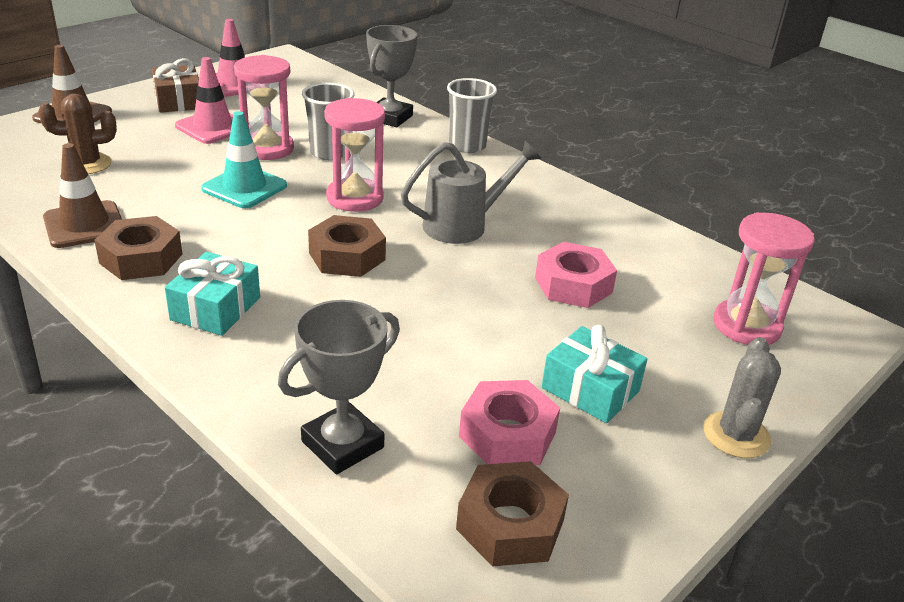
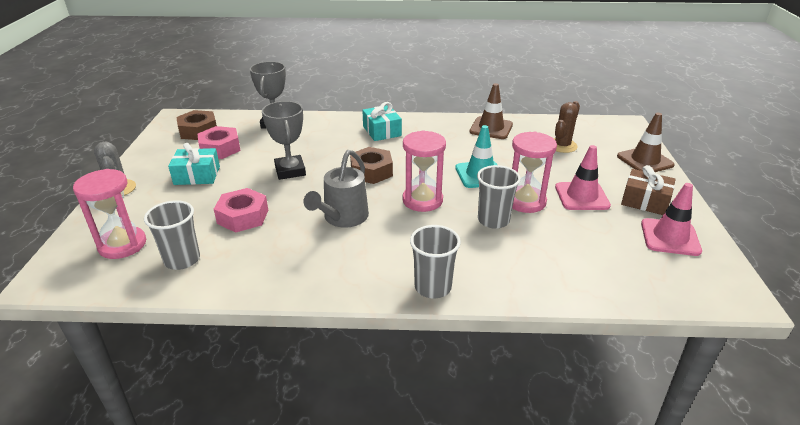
camera: 140 degrees right, 0 degrees up
brown nut [94,216,182,280] -> none
grey trophy [366,25,417,127] -> grey trophy moved to [262,101,306,180]
none -> grey cup [144,200,200,270]

